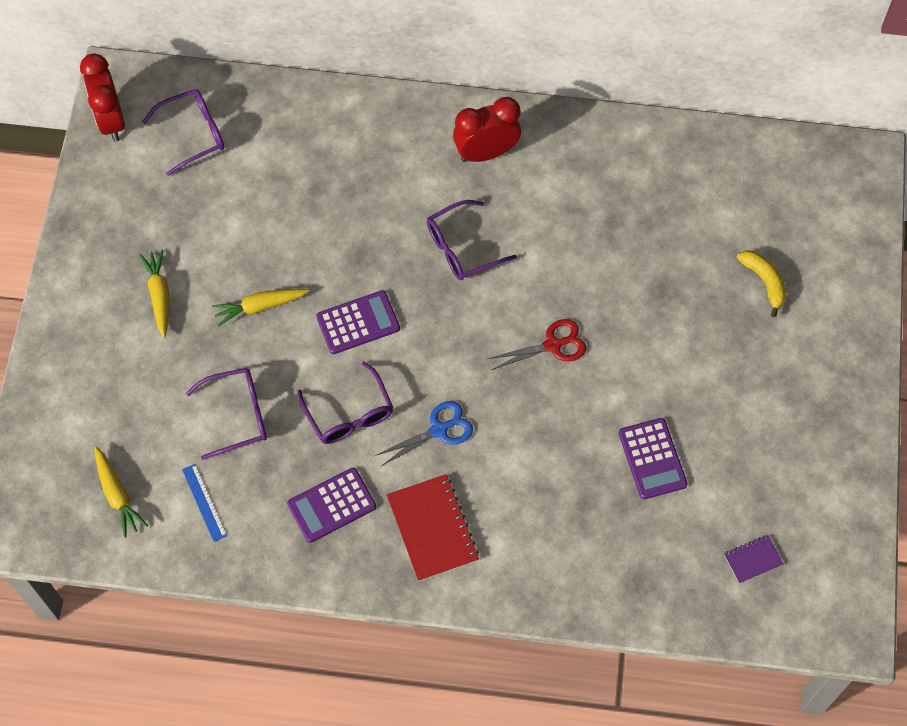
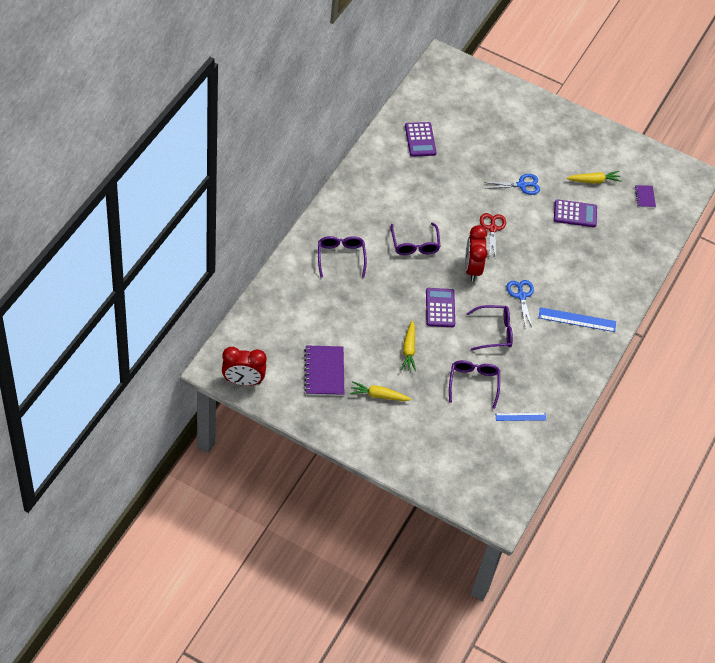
camera: 75 degrees left, 10 degrees down
yellow carrot [94,446,148,538] -> yellow carrot moved to [566,171,622,184]
purple glasses [142,89,224,176] -> purple glasses moved to [318,236,367,278]
purple calculator [287,468,376,543] -> purple calculator moved to [405,122,436,157]
red notebook [387,474,479,581] -> blue ruler [539,307,616,332]
red clock [453,97,521,162] -> red clock moved to [465,225,487,281]
yellow banana [737,250,786,318] -> none
none -> purple notebook [304,345,344,396]
none -> blue scissors [484,174,540,195]

